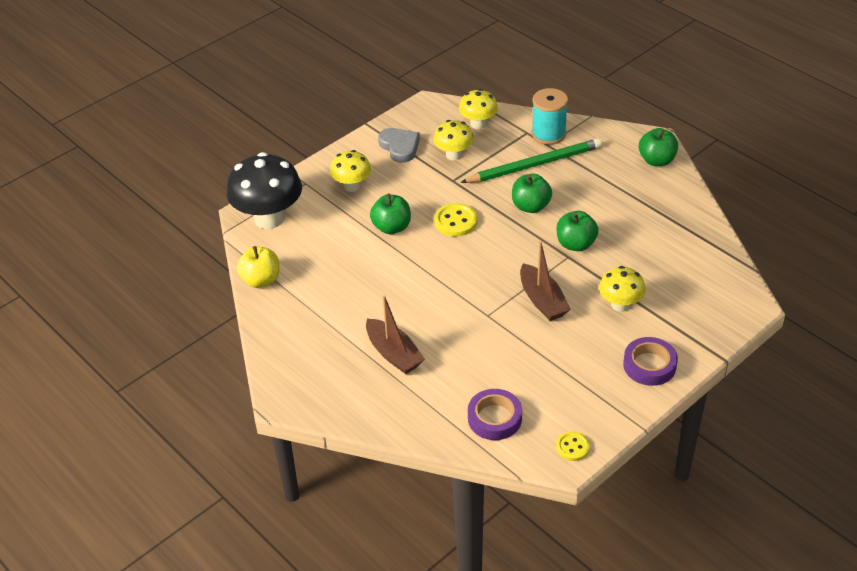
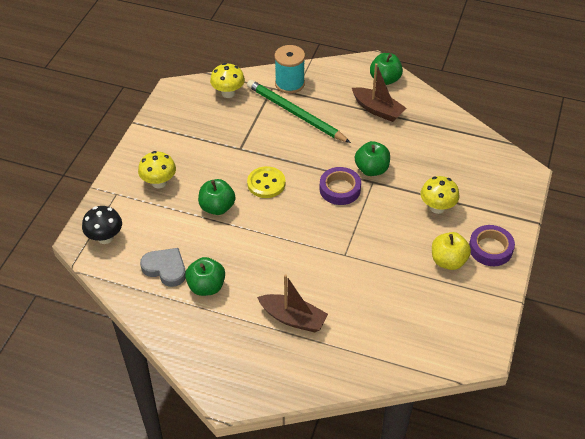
camera: 30 degrees left, 5 degrees up
black mushroom [227,152,302,229] -> black mushroom [82,206,122,244], size x0.56
yellow apple [237,246,279,288] -> yellow apple moved to [432,232,471,270]
grey heart [378,128,420,163] -> grey heart moved to [140,248,186,287]
yellow mushroom [434,120,474,160] -> none
green pencil [460,138,602,183] -> green pencil turned 90 degrees counterclockwise [247,80,351,143]
purple tape [468,389,522,440] -> purple tape moved to [319,167,361,205]
green apple [512,174,552,213] -> green apple moved to [185,257,225,296]
brown boat [520,241,571,321] -> brown boat moved to [352,63,406,122]
yellow button [556,431,590,461] -> none

